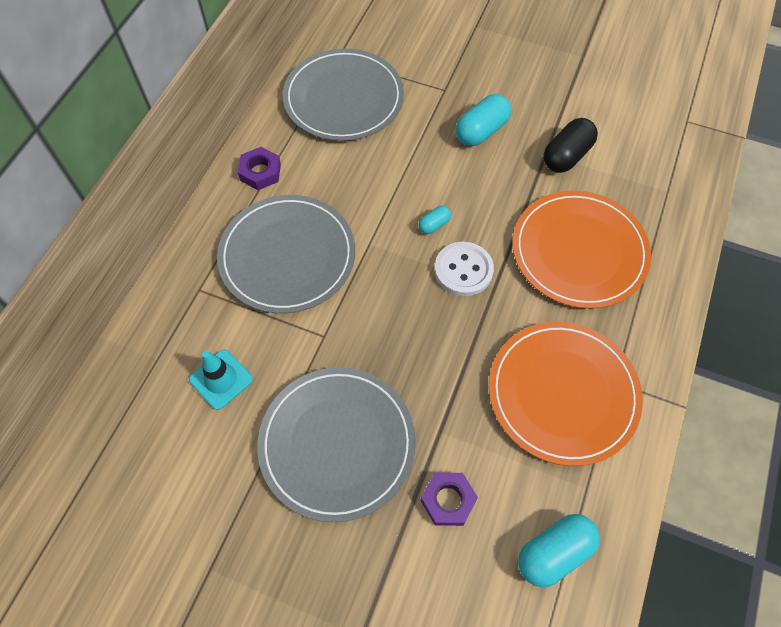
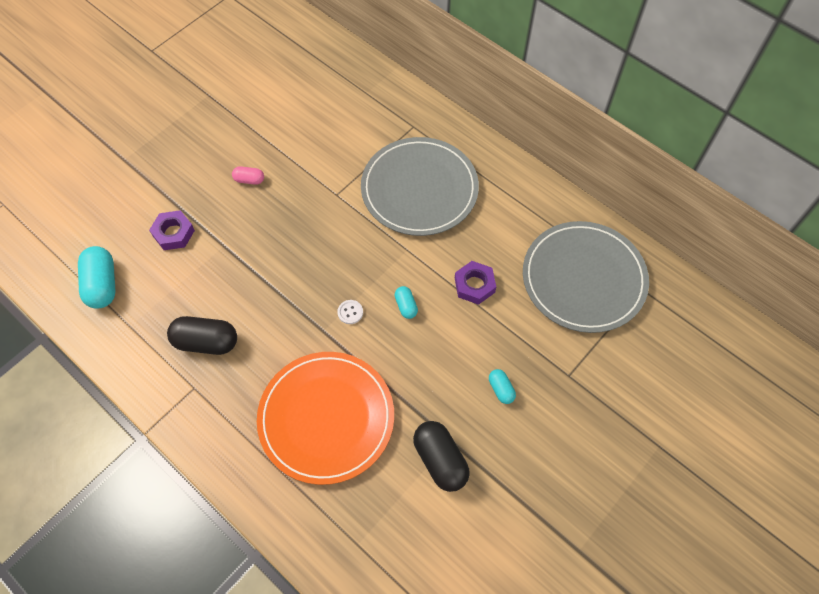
camera: 110 degrees right, 0 degrees up
turquoise traffic cone [189,350,253,410] -> none
purple nut [238,147,281,190] -> purple nut moved to [455,261,496,305]
grey plate [257,367,415,522] -> pink capsule [232,166,264,185]
white button [435,242,494,296] -> white button [337,300,363,324], size x0.47
turquoise capsule [456,94,511,146] -> turquoise capsule [489,369,516,404], size x0.52
orange plate [489,321,643,466] -> black capsule [167,316,237,355]

